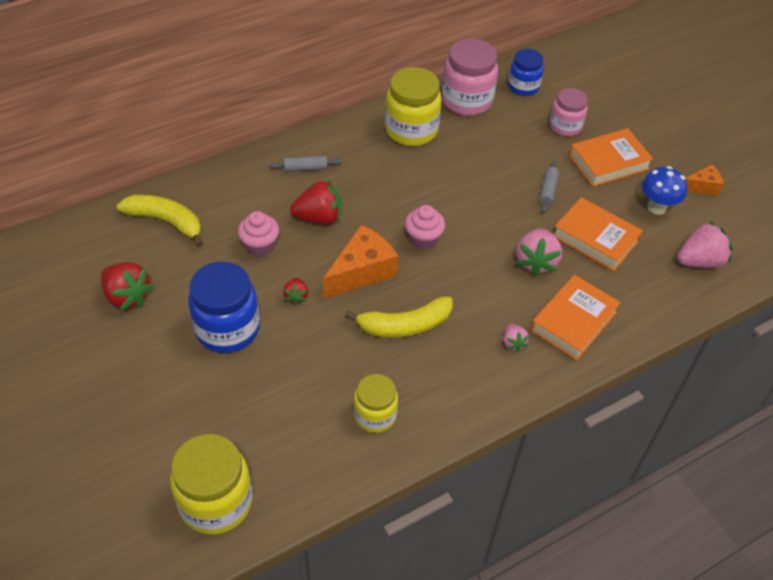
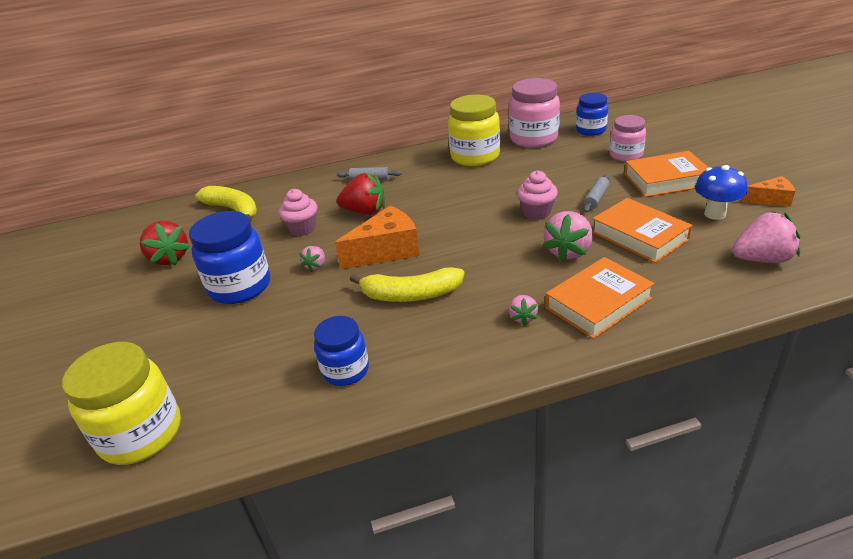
camera: 20 degrees right, 15 degrees down
red strawberry [283,278,308,305] -> pink strawberry [299,246,325,272]
yellow jar [354,374,398,433] -> blue jar [314,316,369,386]
pink cupcake [405,205,445,250] -> pink cupcake moved to [517,170,558,220]

